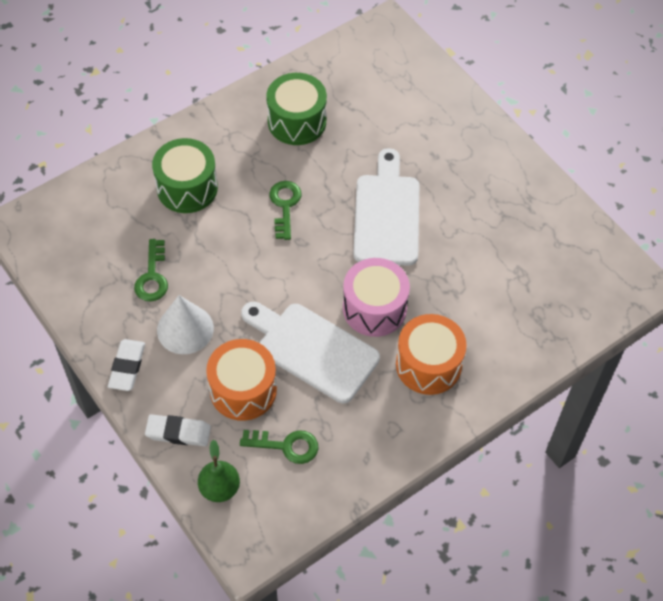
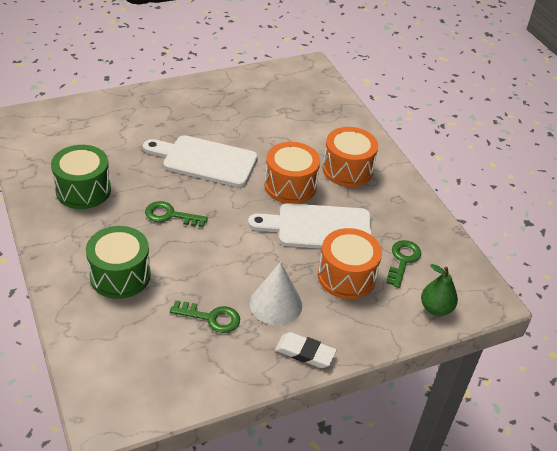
camera: 80 degrees left, 15 degrees down
white eraser [145,414,211,446] -> none
white cutting board [241,302,380,403] -> white cutting board turned 45 degrees clockwise [248,203,372,249]
pink drum [343,258,410,337] -> orange drum [265,142,320,204]

